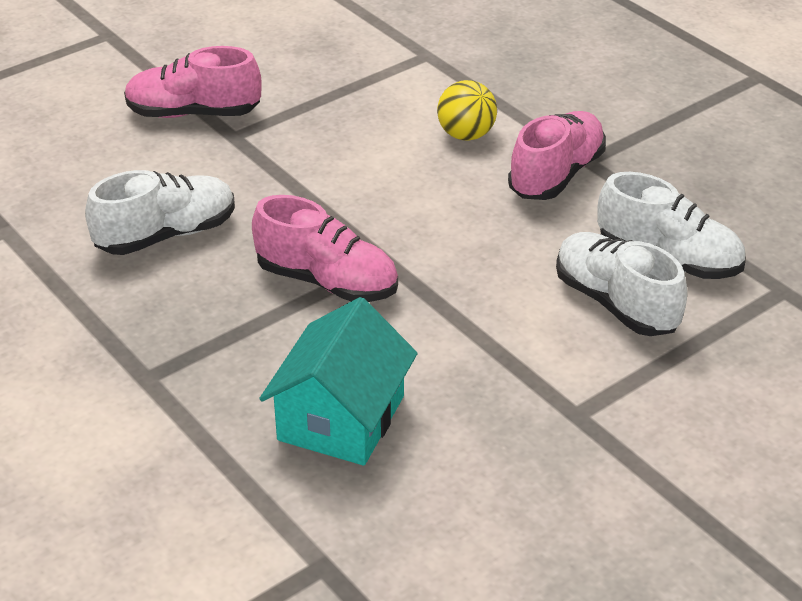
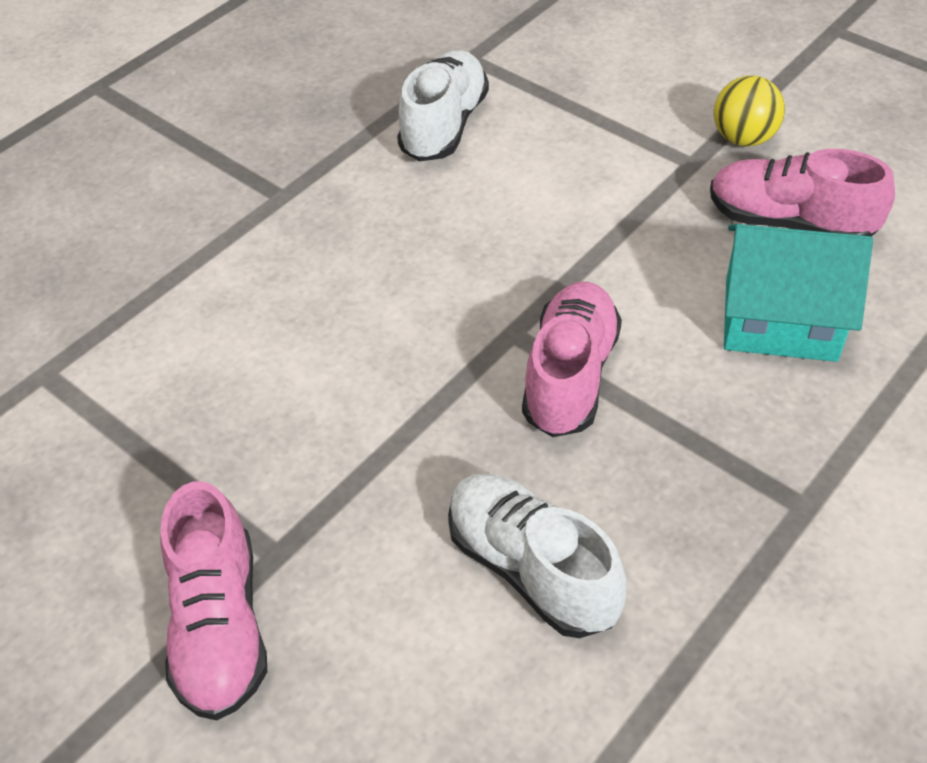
camera: 100 degrees left, 10 degrees up
yellow ball [437,80,497,141] -> yellow ball moved to [714,75,785,147]
pink shoe [508,111,606,200] -> pink shoe moved to [710,149,895,237]
white shoe [556,232,688,336] -> none

